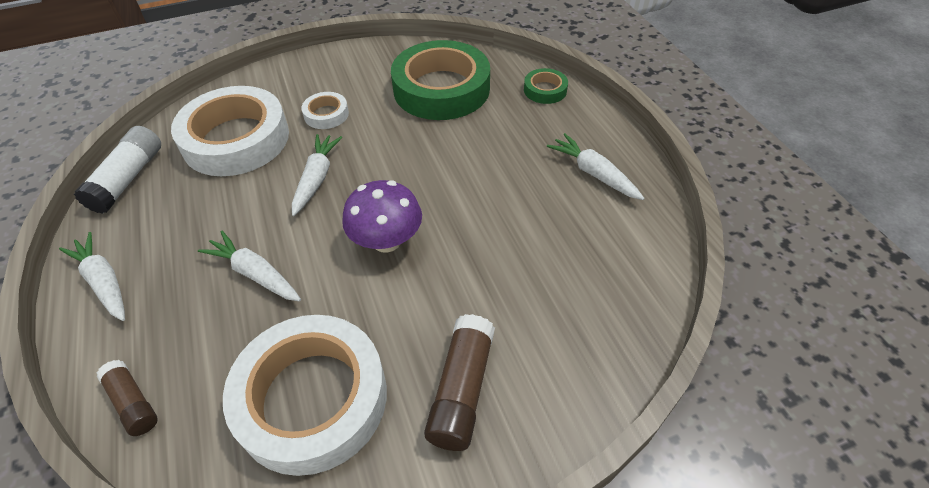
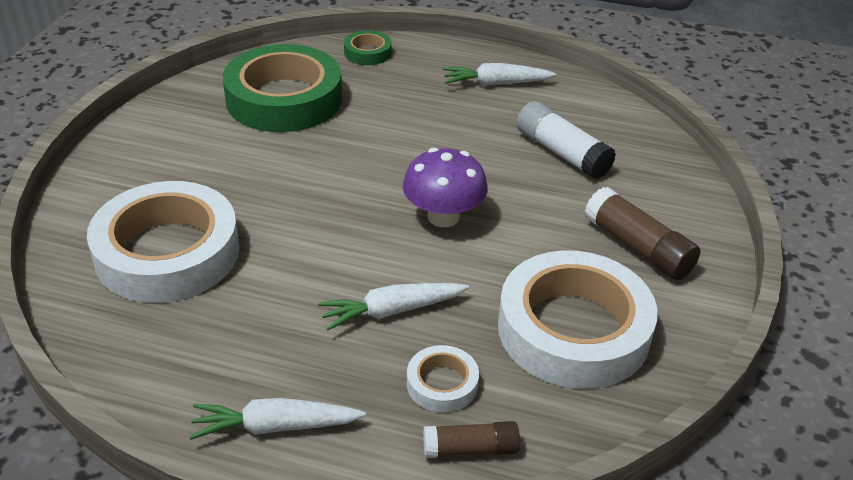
camera: 55 degrees left, 10 degrees down
white glue stick [74,126,161,214] -> white glue stick moved to [516,101,616,180]
white carrot [292,134,342,216] -> none
white tape [301,92,349,129] -> white tape moved to [407,345,479,413]

